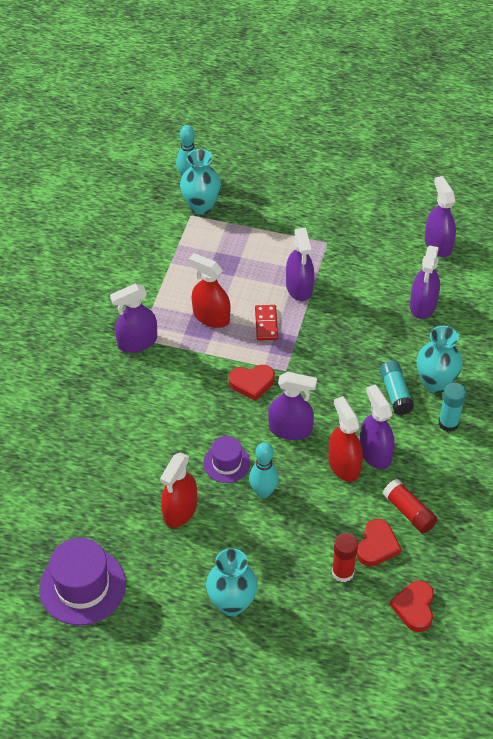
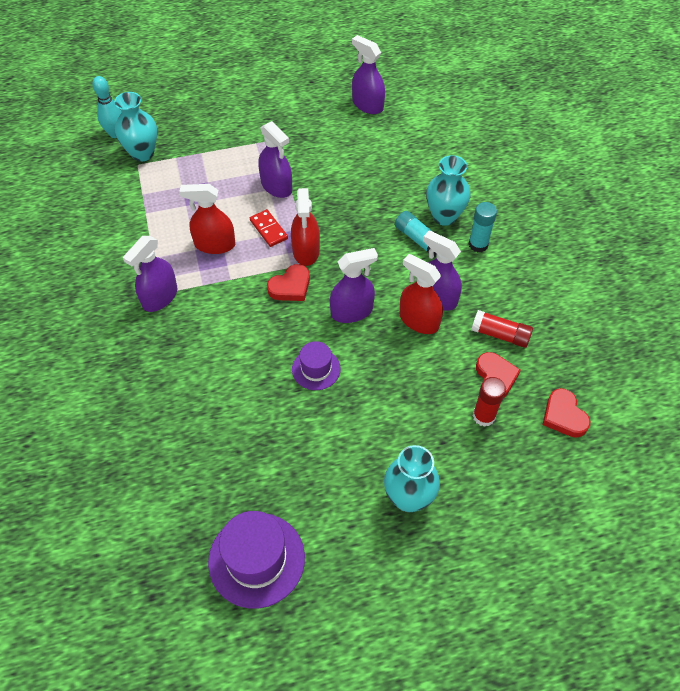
camera: 30 degrees left, 5 degrees up
red spray bottle [160,452,197,528] -> red spray bottle moved to [291,188,320,266]
turquoise bowling pin [249,442,279,498] -> none
purple spray bottle [410,246,440,319] -> none

